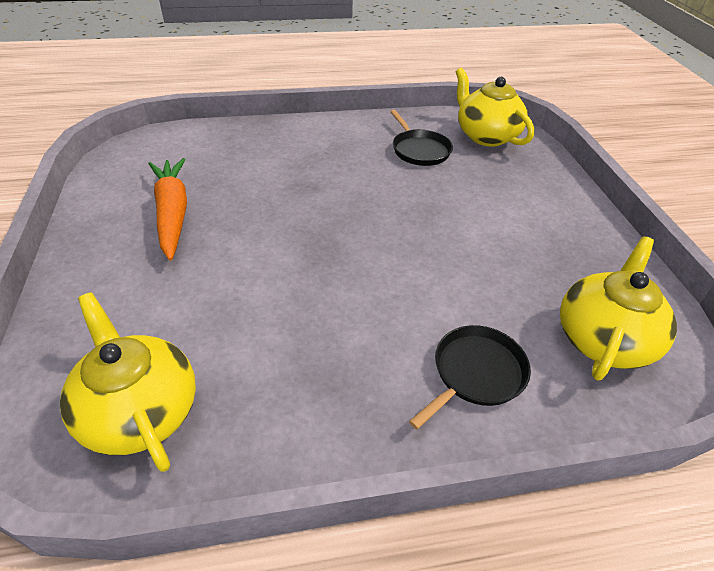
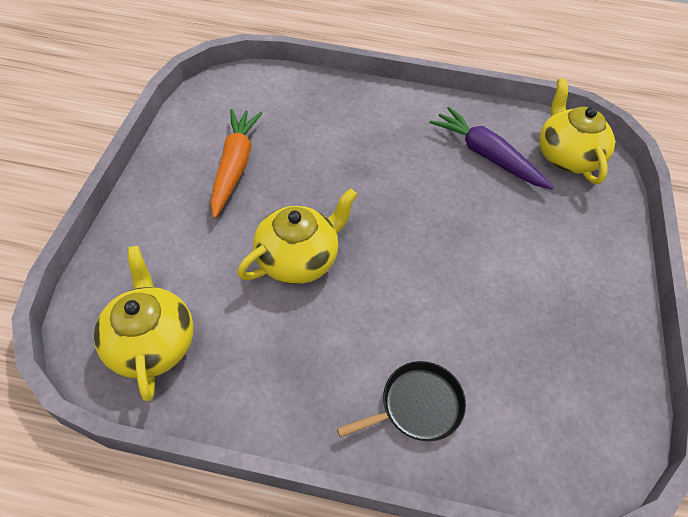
camera: 20 degrees right, 10 degrees up
black pan [390,110,453,166] -> purple carrot [430,107,554,189]
yellow teapot [560,236,677,381] -> yellow teapot moved to [237,188,358,284]

